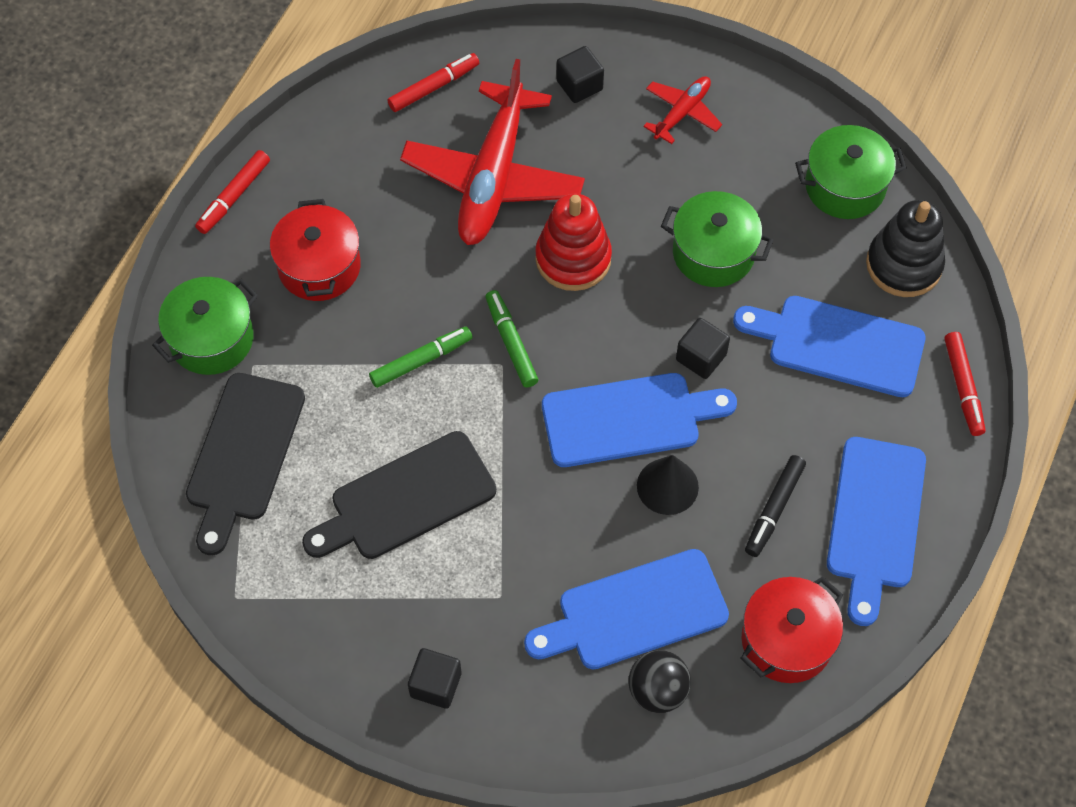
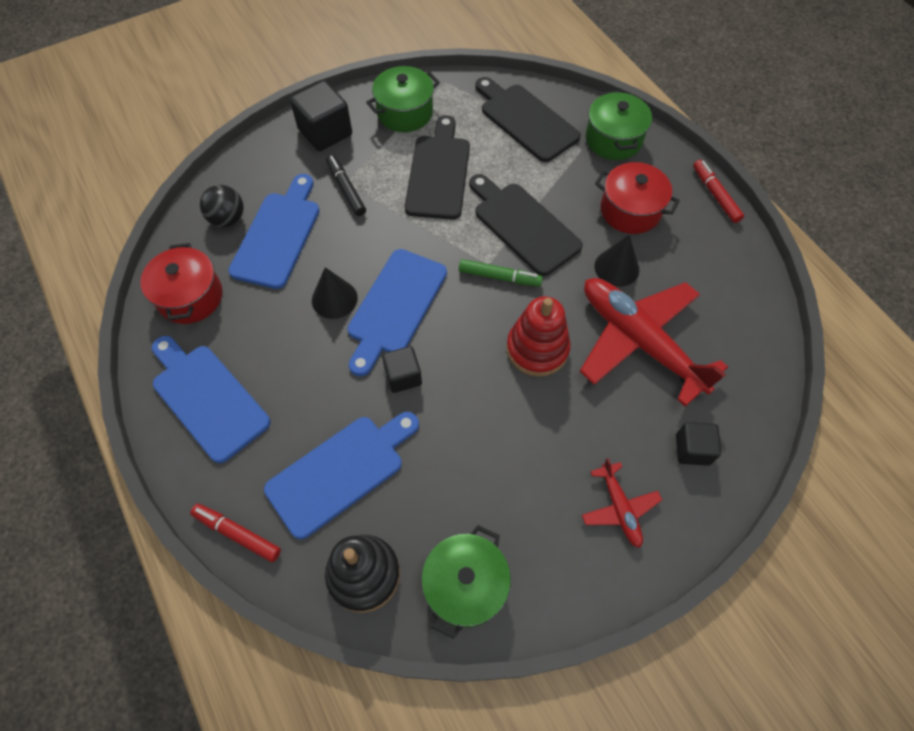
camera: 125 degrees right, 0 degrees up
green marker [369,326,473,388] -> black cutting board [469,174,583,276]
red marker [387,53,479,112] -> none
black cube [408,648,462,709] -> black cube [290,80,352,151], size x1.61
green pot [661,191,774,287] -> green pot moved to [366,66,440,132]
black marker [745,455,806,557] -> black marker moved to [326,155,366,216]
none -> black cone [594,235,639,287]

